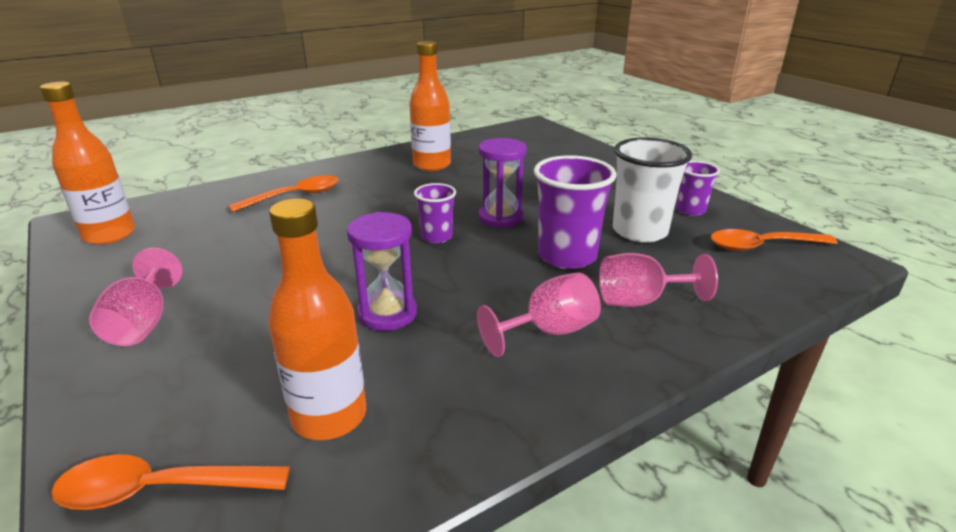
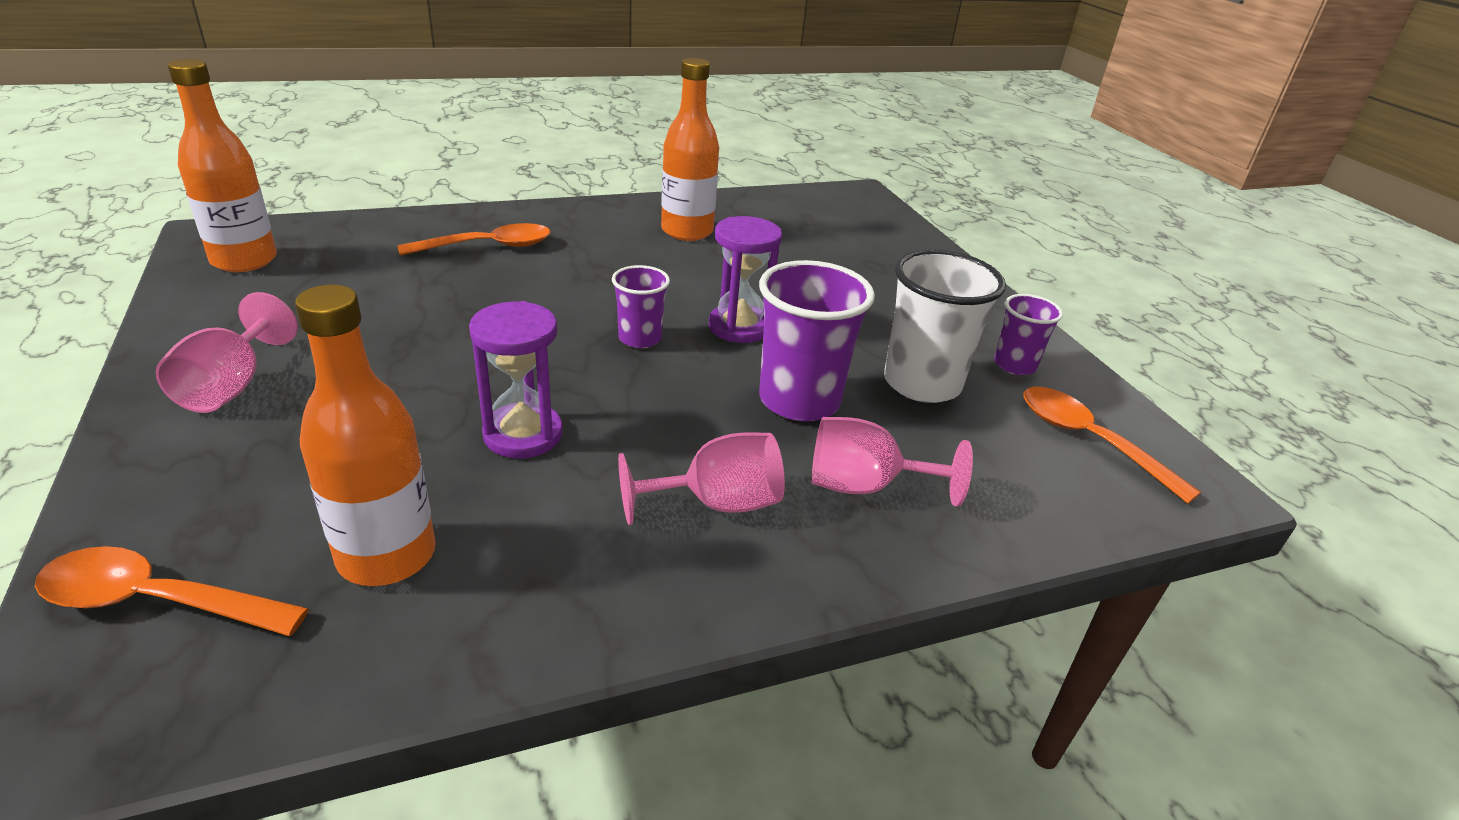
camera: 10 degrees right, 5 degrees up
orange spoon [711,229,837,251] -> orange spoon turned 45 degrees clockwise [1024,387,1201,504]

